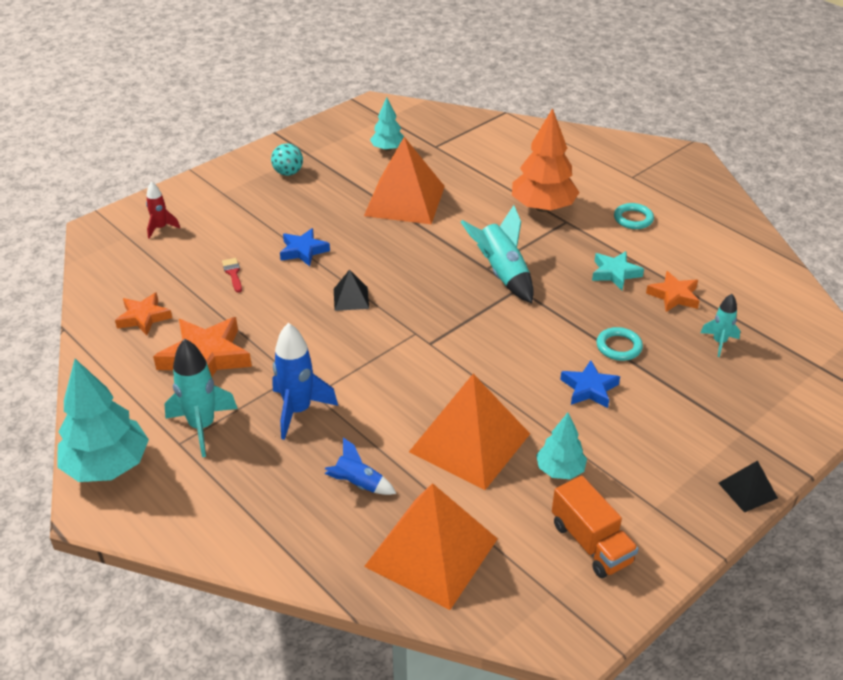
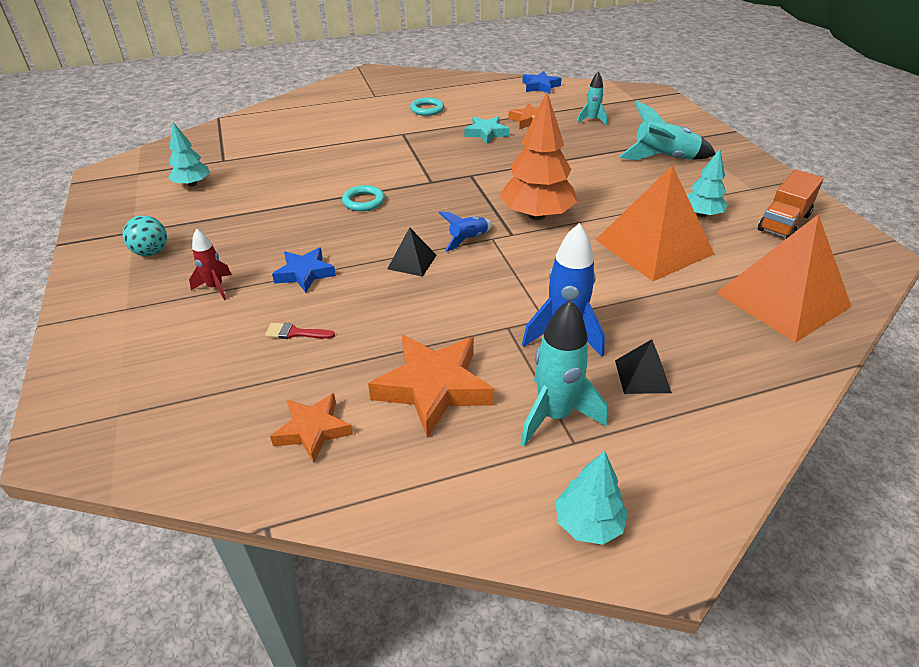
camera: 65 degrees left, 0 degrees up
turquoise tree [57,359,149,482] -> turquoise tree [555,451,628,545], size x0.57
red rocket [146,181,180,239] -> red rocket moved to [189,228,232,300]
blue rocket [325,437,396,495] -> blue rocket moved to [439,212,493,252]
orange pyramid [364,137,445,224] -> none
turquoise rocket [461,205,534,303] -> turquoise rocket moved to [618,101,716,161]
orange tree [512,108,580,212] -> orange tree moved to [500,92,577,220]
orange truck [552,476,638,578] -> orange truck turned 135 degrees clockwise [758,169,824,239]
blue star [560,360,620,408] -> blue star moved to [522,71,562,94]
turquoise ring [596,327,643,361] -> turquoise ring moved to [342,185,385,211]
black pyramid [718,460,778,513] -> black pyramid moved to [615,339,672,394]

